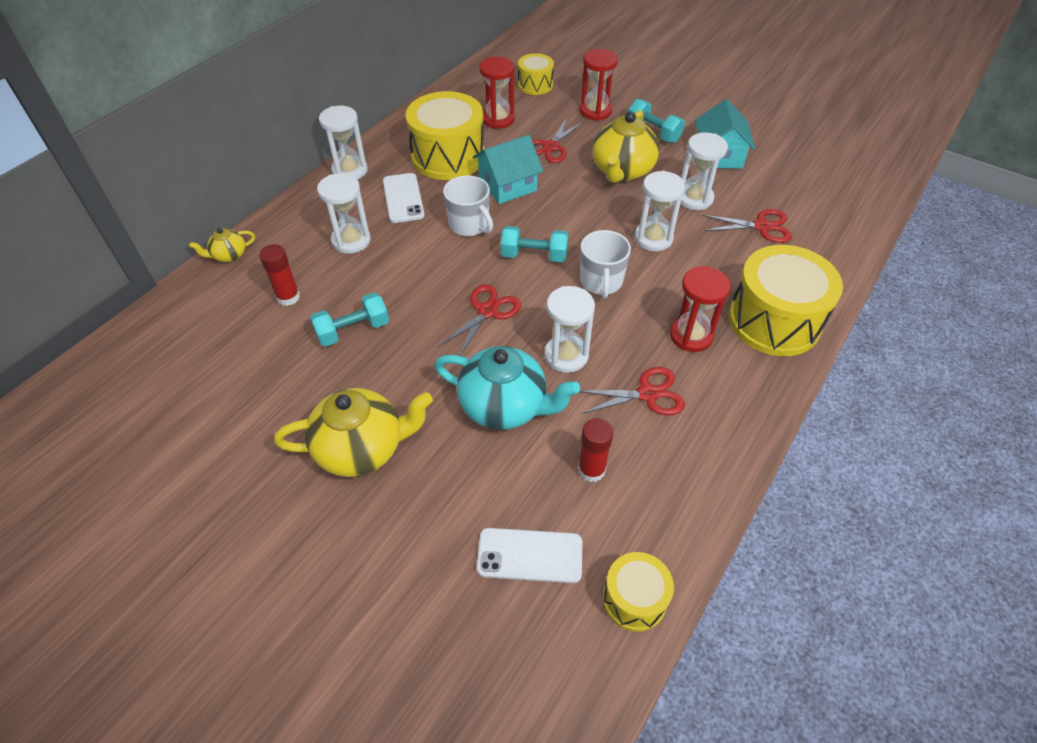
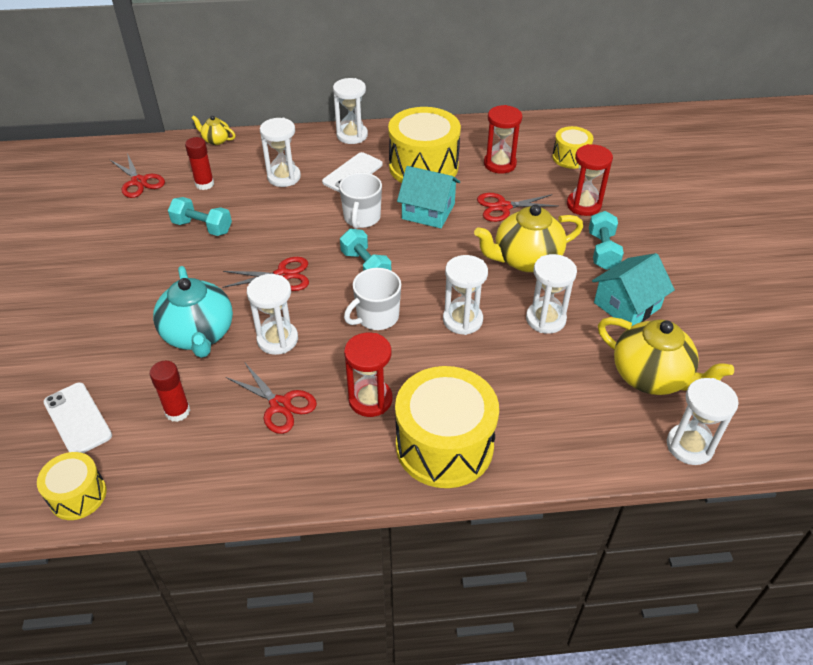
camera: 50 degrees right, 5 degrees down
yellow teapot [274,388,433,477] -> yellow teapot moved to [598,317,734,395]
red scissors [702,209,792,243] -> red scissors moved to [109,153,165,198]
none -> white hourglass [667,378,739,465]

